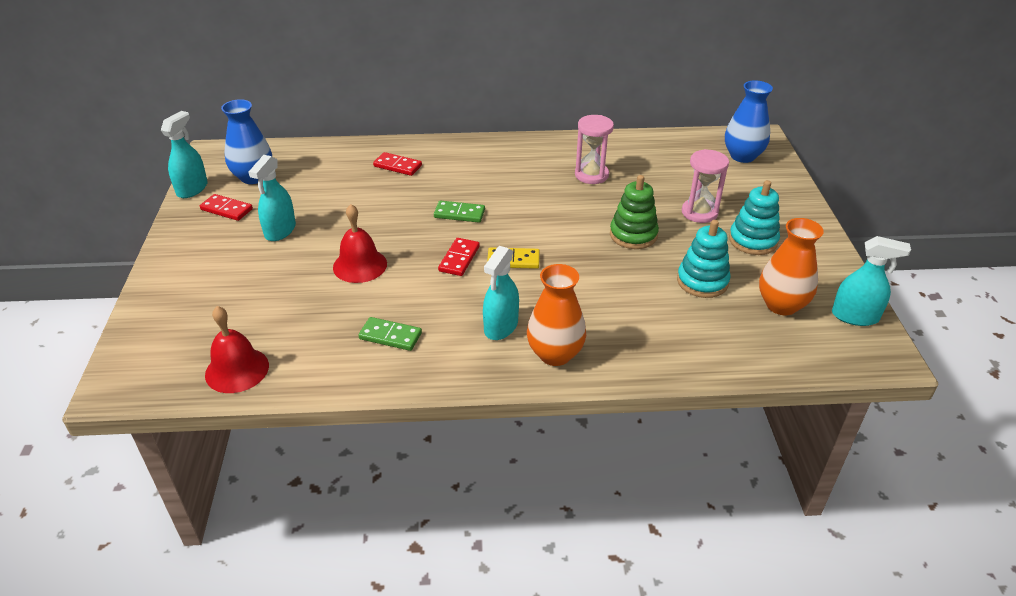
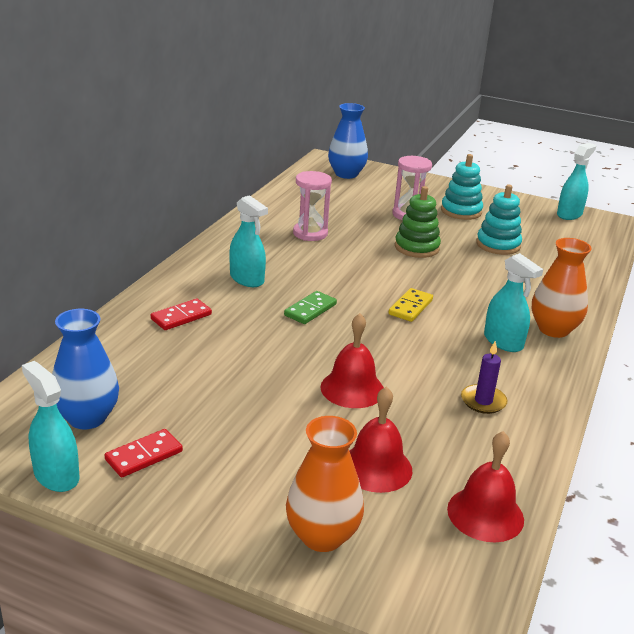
camera: 65 degrees left, 10 degrees down
turquoise spray bottle [249,155,296,241] -> turquoise spray bottle moved to [229,195,268,287]
green domino [358,317,422,351] -> purple candle [461,341,507,414]
red domino [438,238,480,276] -> none
orange vase [759,218,824,315] -> orange vase moved to [286,416,364,552]
none -> red bell [350,386,412,493]

